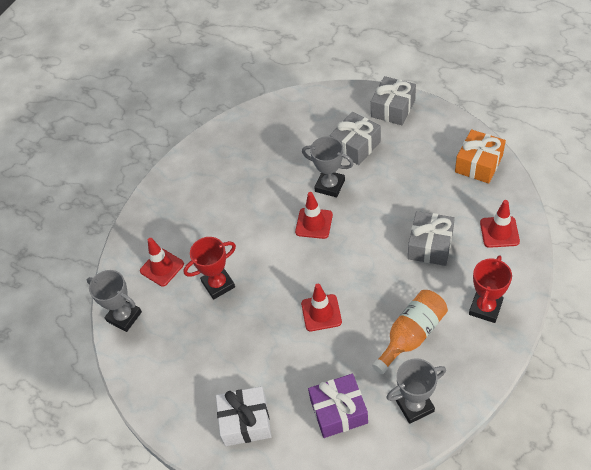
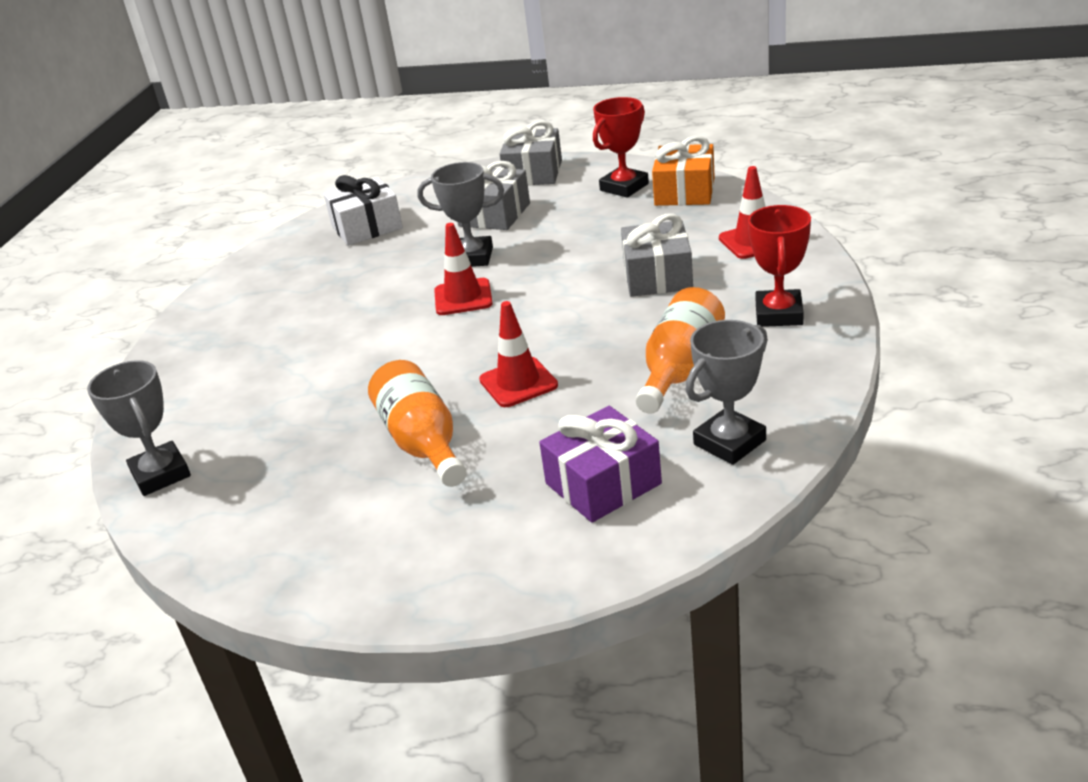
camera: 20 degrees left, 20 degrees down
grey trophy [87,270,142,332] -> grey trophy turned 45 degrees clockwise [87,360,191,496]
red traffic cone [140,238,184,286] -> none
red trophy [183,237,236,300] -> red trophy moved to [593,97,649,198]
white gift [216,386,272,446] -> white gift moved to [324,175,403,246]
none -> orange bottle [368,360,467,487]

